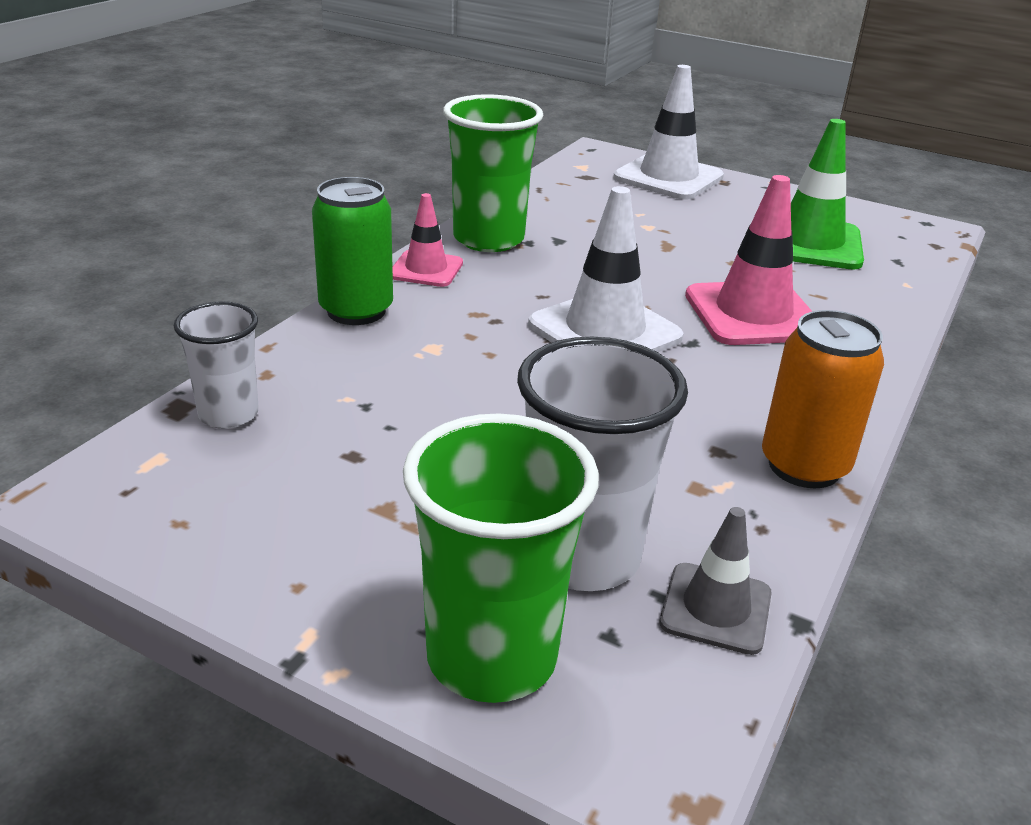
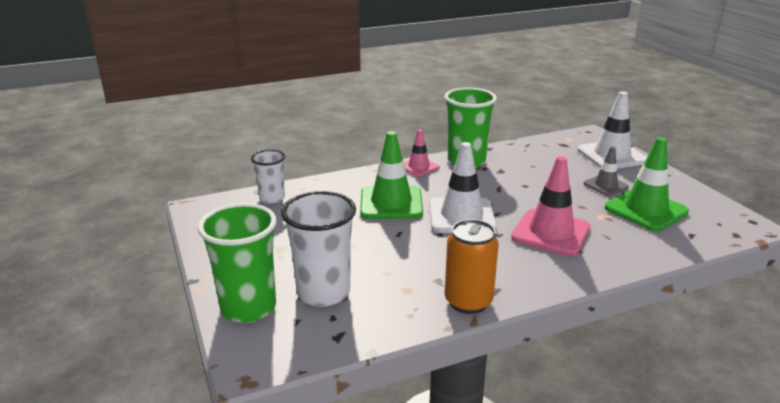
camera: 40 degrees right, 5 degrees down
green can [312,177,393,325] -> none
grey traffic cone [660,507,772,655] -> grey traffic cone moved to [583,146,629,196]
none -> green traffic cone [360,131,423,219]

